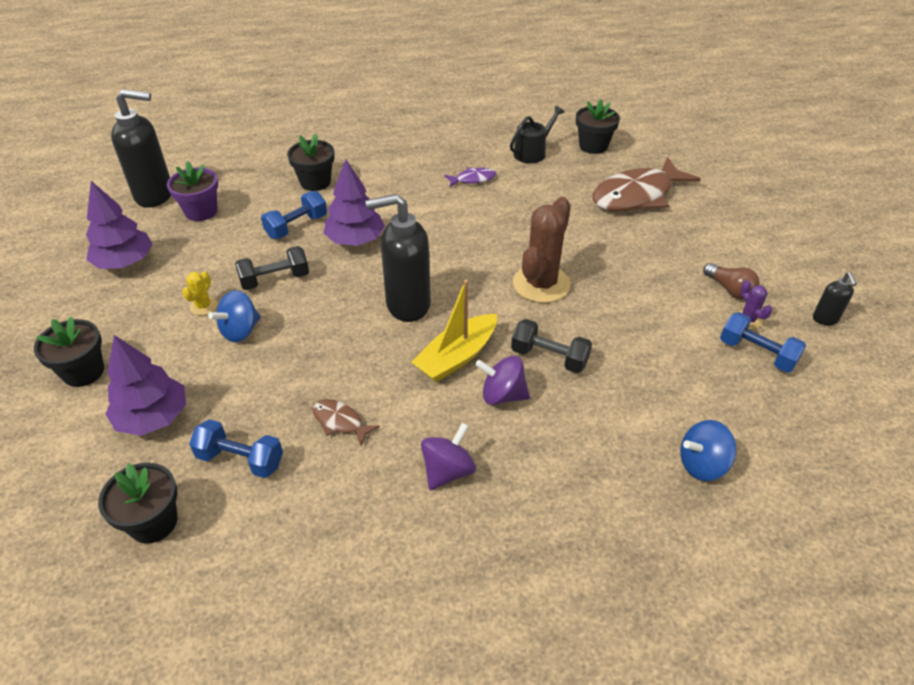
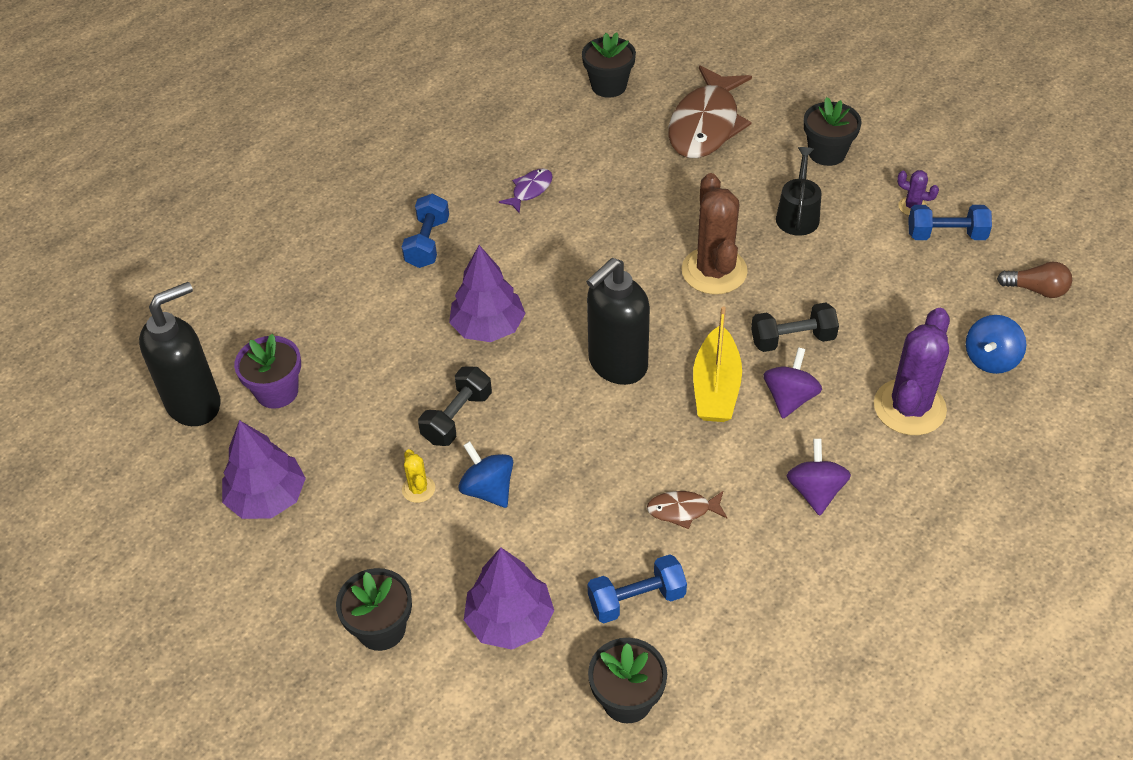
camera: 35 degrees left, 5 degrees up
blue spinning top [208,290,261,342] -> blue spinning top turned 135 degrees clockwise [458,441,513,508]
blue dumbbell [261,191,327,239] -> blue dumbbell moved to [402,193,449,268]
black flower pot [287,134,335,191] -> black flower pot moved to [803,97,862,166]
purple spinning top [475,356,530,405] -> purple spinning top turned 135 degrees clockwise [763,347,822,419]
black watering can [510,106,565,163] -> black watering can moved to [776,147,821,236]
brown light bulb [703,263,760,299] -> brown light bulb moved to [997,262,1072,298]
black soap dispenser [813,272,857,325] -> none
none -> purple cactus [874,308,950,435]

